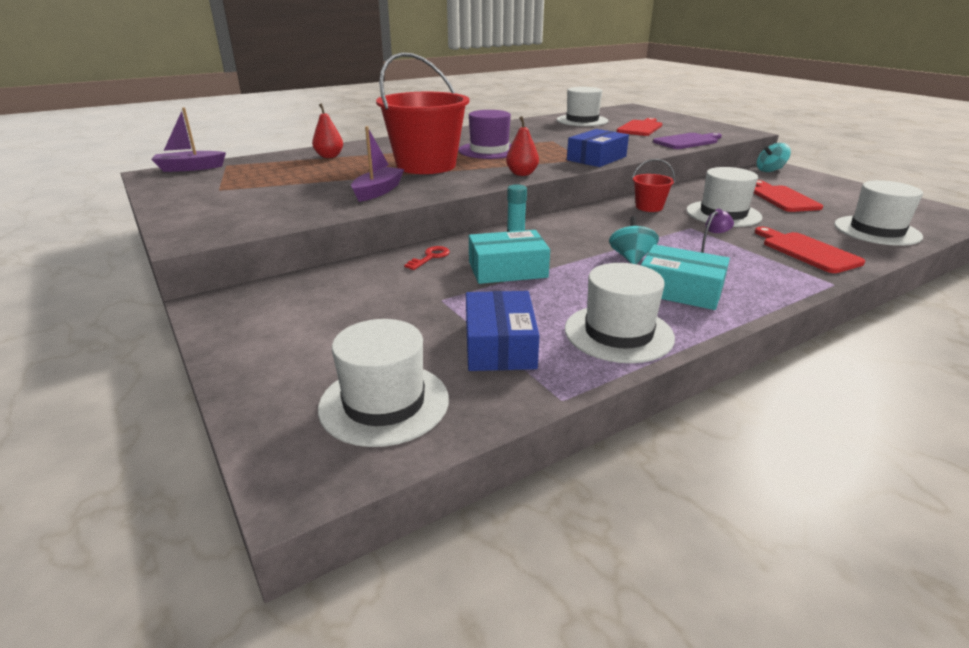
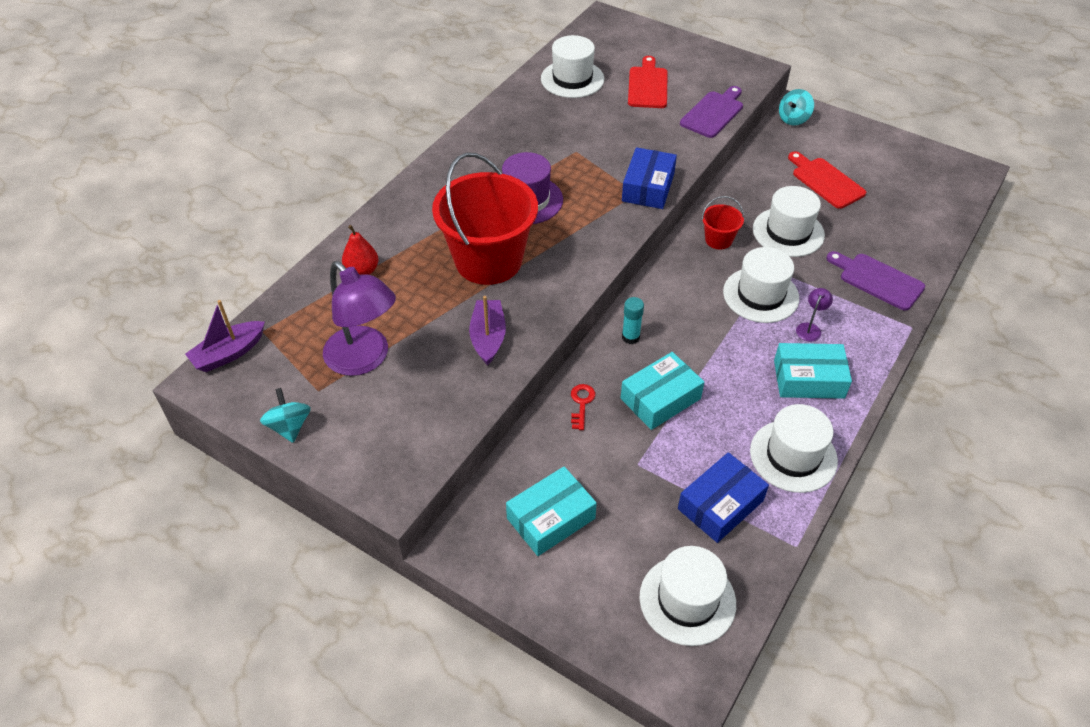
camera: 25 degrees left, 20 degrees up
blue box [466,291,540,371] -> blue box turned 75 degrees clockwise [678,452,769,543]
red pear [506,116,539,176] -> none
turquoise spinning top [609,216,659,264] -> turquoise spinning top moved to [260,388,311,443]
red cutting board [755,227,865,273] -> purple cutting board [826,251,925,311]
white hat [834,180,923,246] -> white hat moved to [723,247,799,323]
none -> purple lamp [323,261,396,376]
none -> turquoise box [506,466,597,556]

